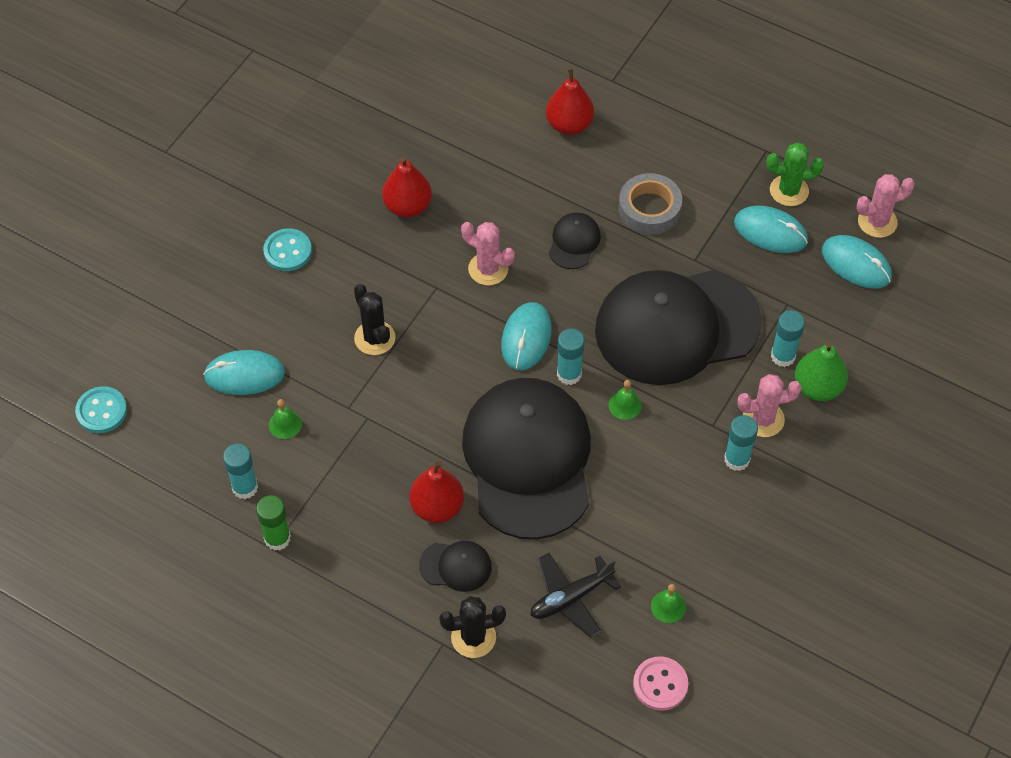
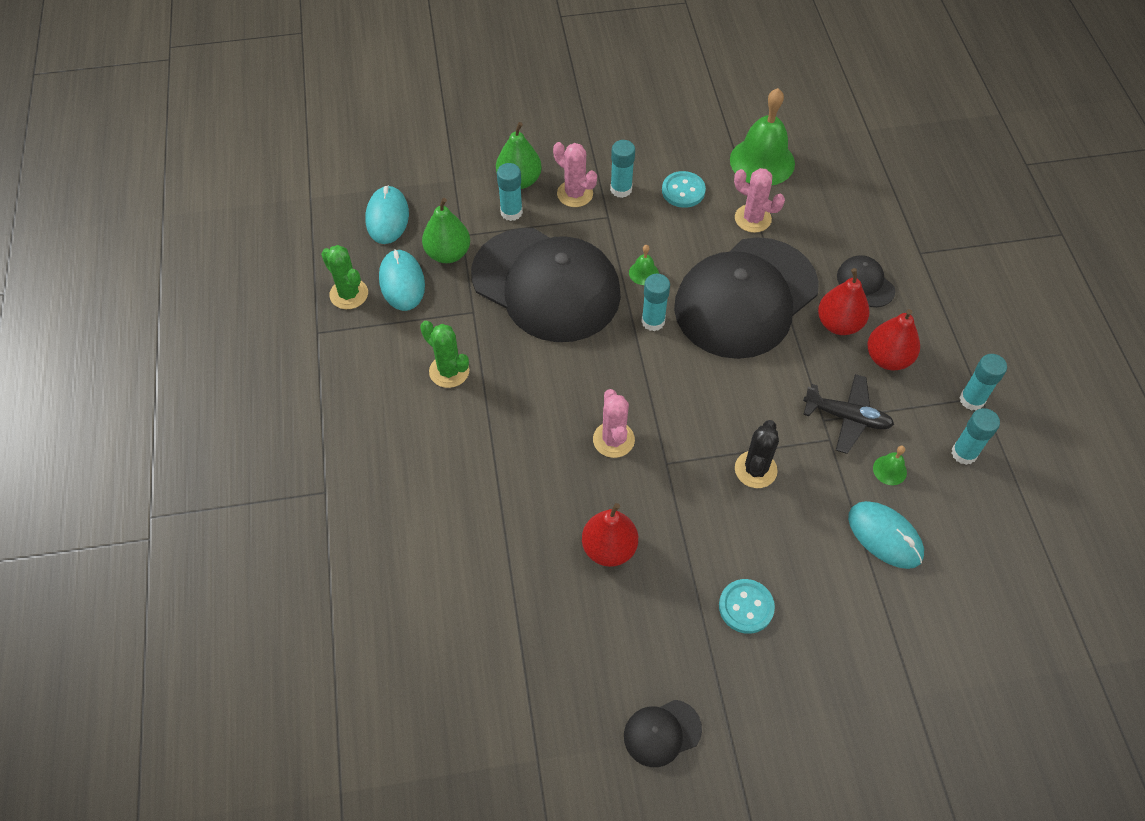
camera: 130 degrees left, 0 degrees up
turquoise button [75,386,127,433] -> turquoise button moved to [662,171,706,208]
green glue stick [256,495,291,551] -> turquoise glue stick [959,354,1007,411]
black cactus [439,596,506,658] -> none
turquoise mouse [501,302,552,370] -> none
black plane [530,553,621,638] -> black plane moved to [803,374,894,454]
red pear [546,68,594,135] -> red pear moved to [867,309,920,370]
black cap [549,212,601,269] -> black cap moved to [624,700,702,767]
grey tape [619,173,682,235] -> green cactus [420,321,470,388]
pink button [633,657,688,711] -> none
green bell [651,584,686,623] -> green bell [730,88,795,186], size x2.32
pink cactus [856,174,915,238] -> pink cactus moved to [734,168,785,233]
none -> green pear [422,198,470,263]

